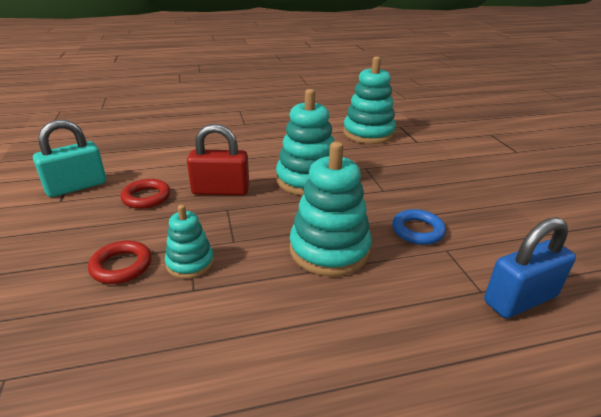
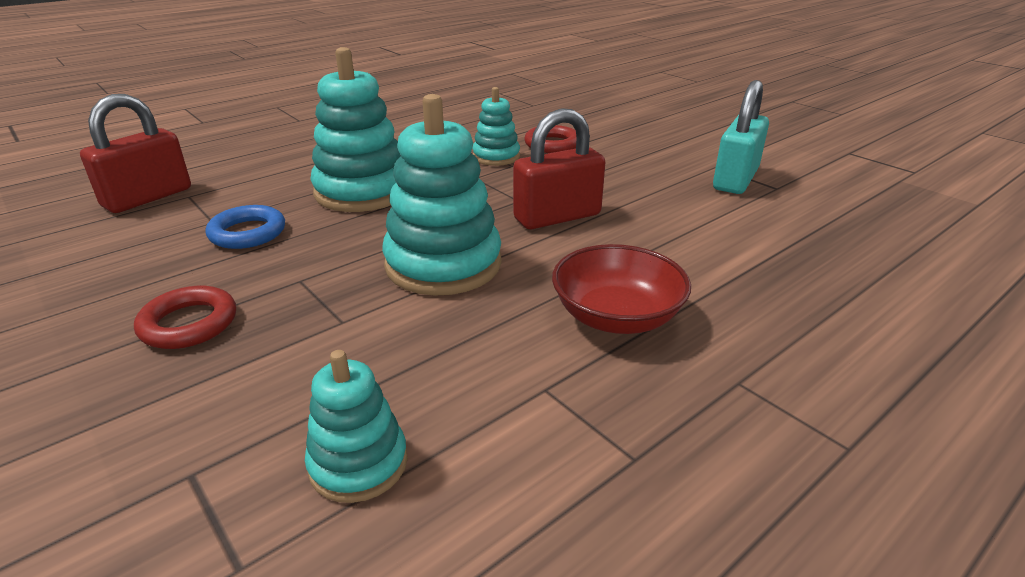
camera: 155 degrees right, 0 degrees up
red ring [120,179,171,209] -> red ring moved to [134,286,236,349]
turquoise stacking toy [343,56,396,144] -> turquoise stacking toy [305,350,408,503], size x0.56
blue padlock [484,217,576,318] -> red padlock [80,94,191,213]
none -> red bowl [552,244,691,334]

